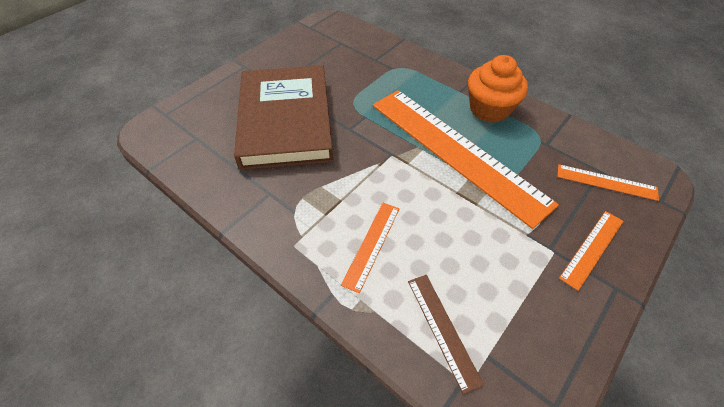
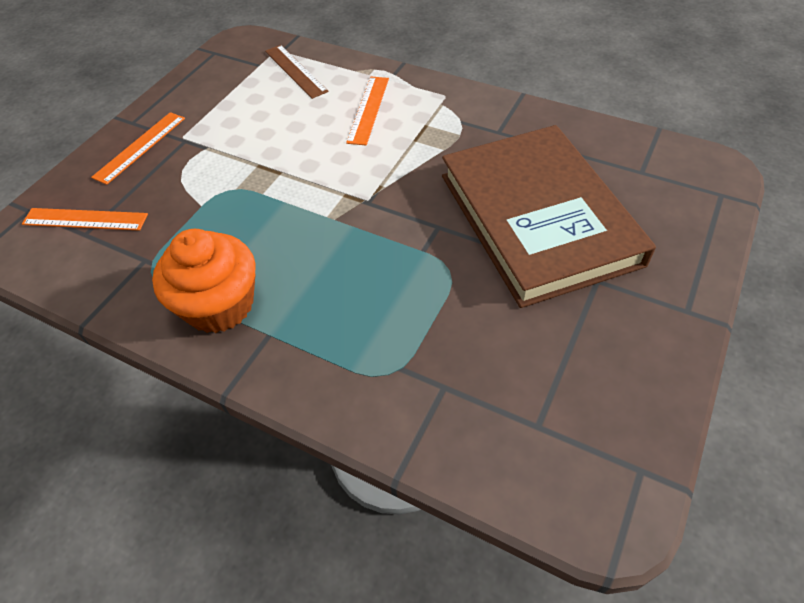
camera: 170 degrees right, 0 degrees up
orange ruler [373,90,559,229] -> none

